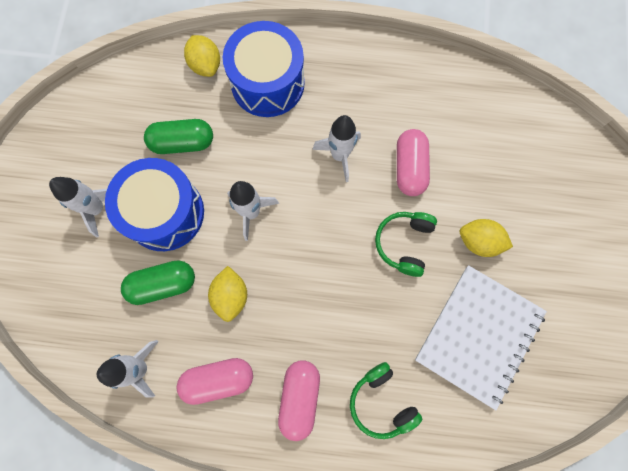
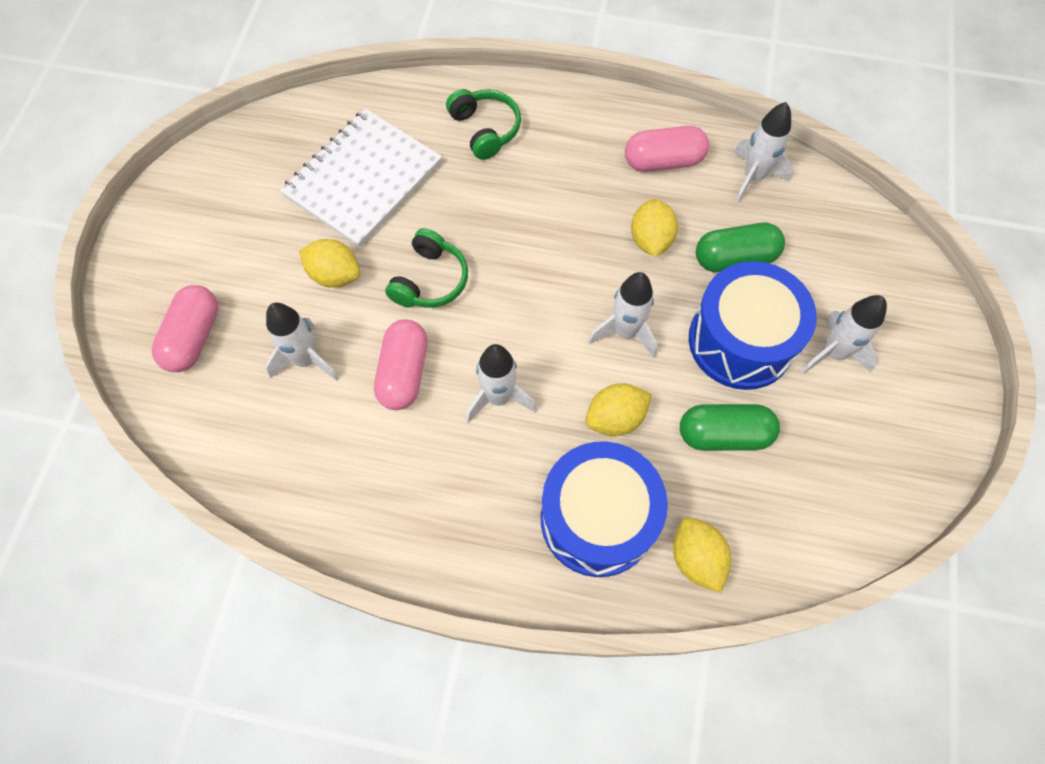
camera: 175 degrees left, 10 degrees down
pink capsule [278,361,320,441] -> pink capsule moved to [152,285,218,372]
none -> white rocket [265,303,339,381]
none -> yellow lemon [585,383,652,436]

